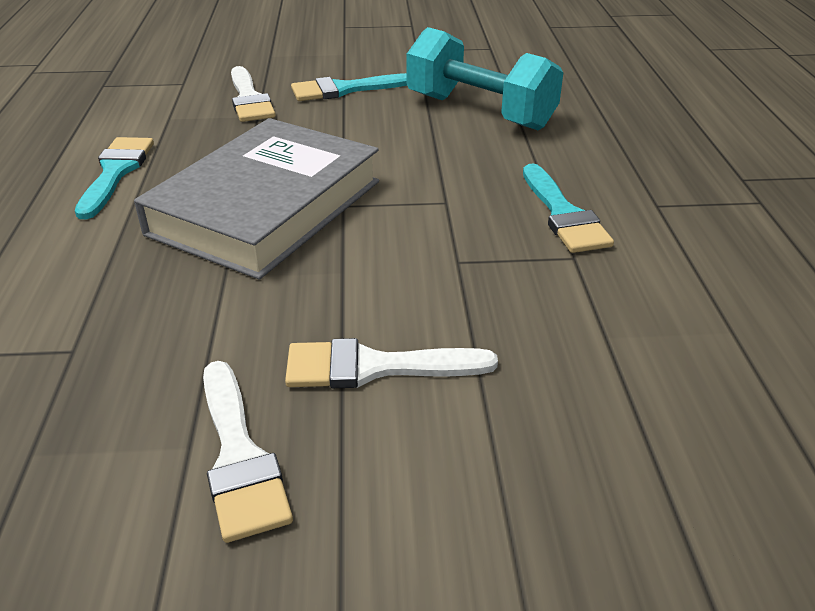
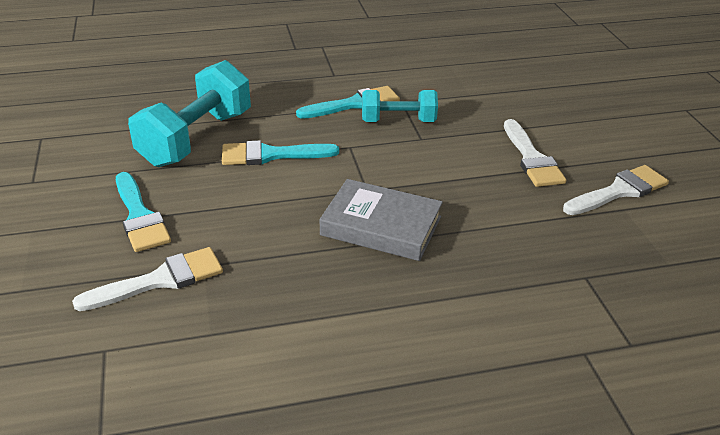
camera: 100 degrees left, 0 degrees up
turquoise brush [75,137,154,219] -> turquoise brush moved to [222,140,339,165]
grey book [134,118,379,280] -> grey book [319,179,443,261], size x0.63
none -> turquoise dumbbell [362,90,438,122]

